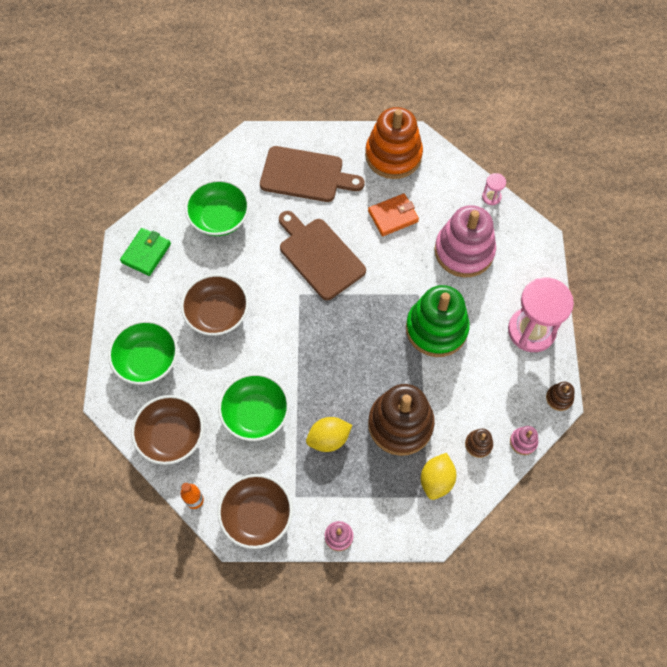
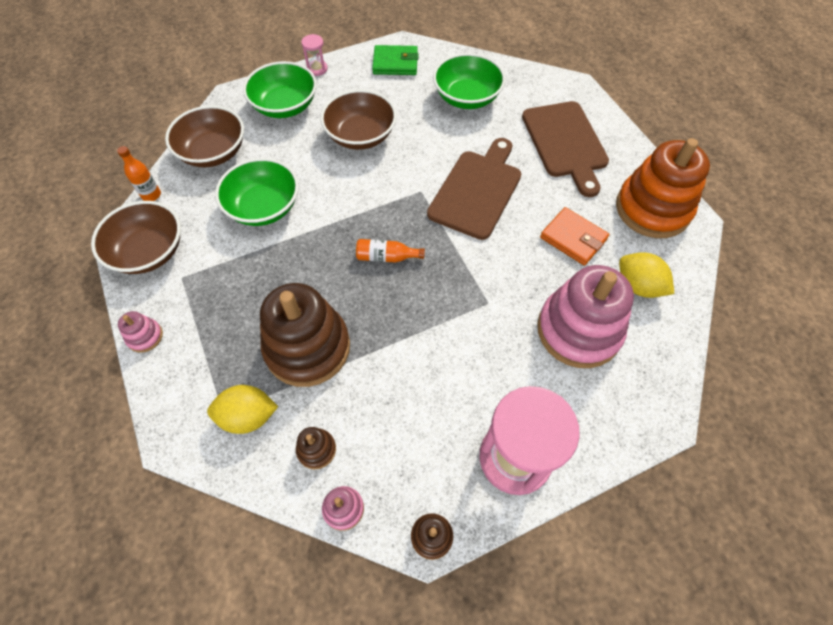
camera: 65 degrees right, 5 degrees down
yellow lemon [306,417,352,452] -> yellow lemon moved to [619,252,674,298]
green stacking toy [406,285,470,357] -> none
pink hourglass [482,173,506,205] -> pink hourglass moved to [301,34,328,76]
none -> orange bottle [356,239,425,262]

